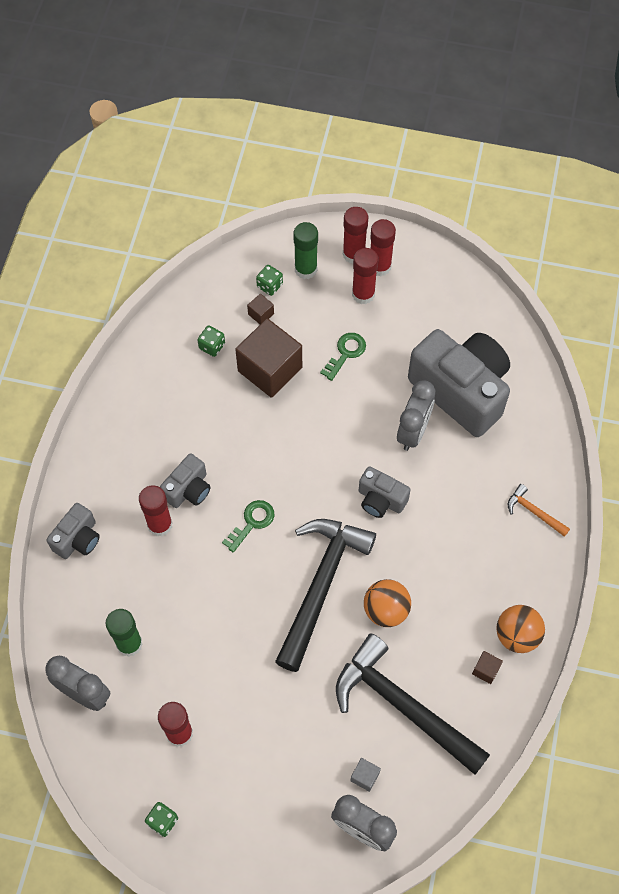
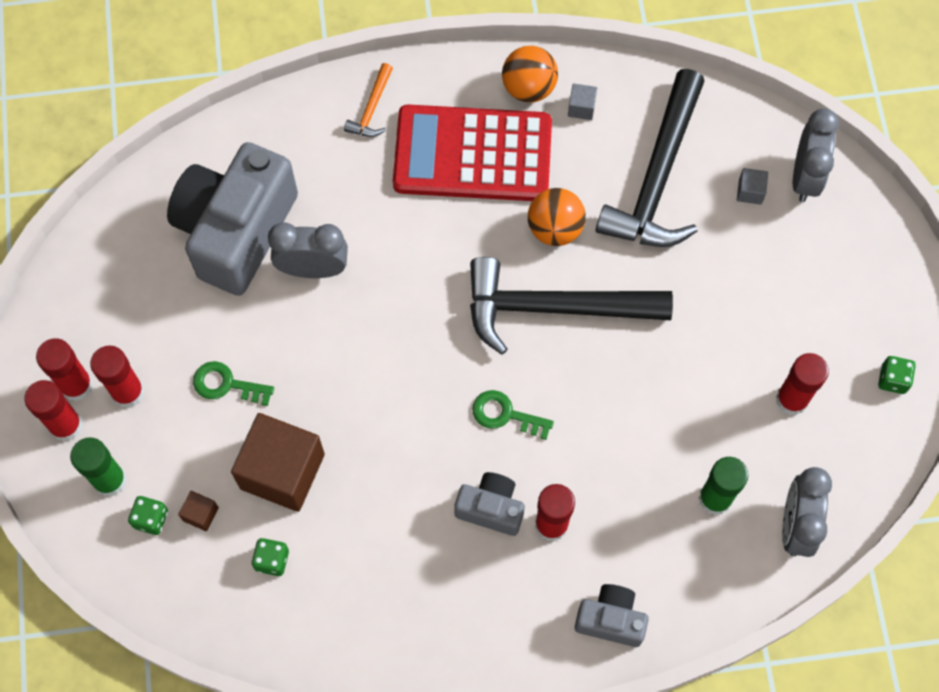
camera: 110 degrees left, 5 degrees up
grey camera [359,466,411,518] -> none
brown cube [472,651,503,684] -> grey cube [568,83,597,120]
none -> red calculator [393,105,552,201]

